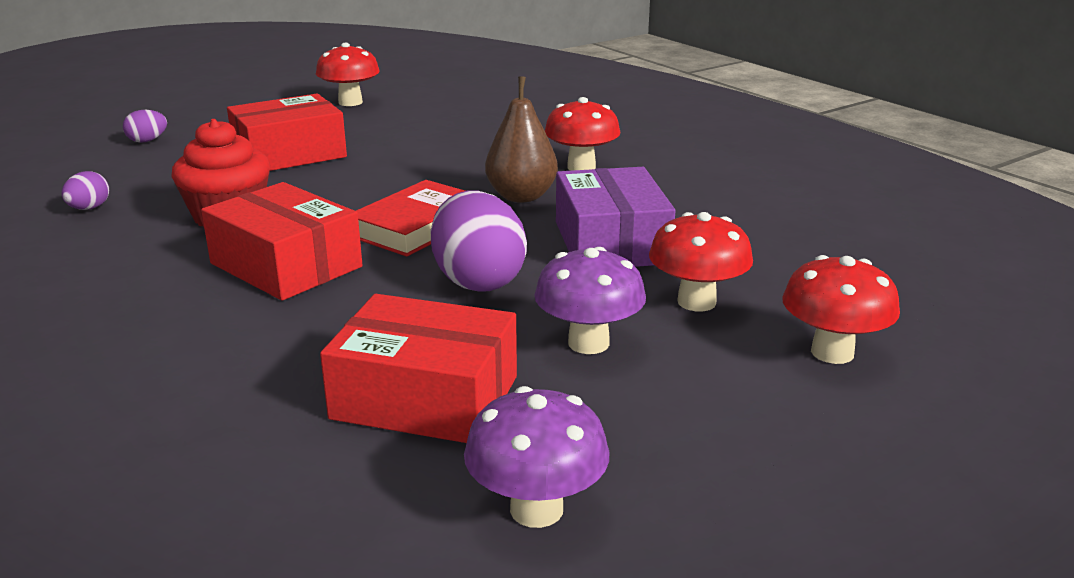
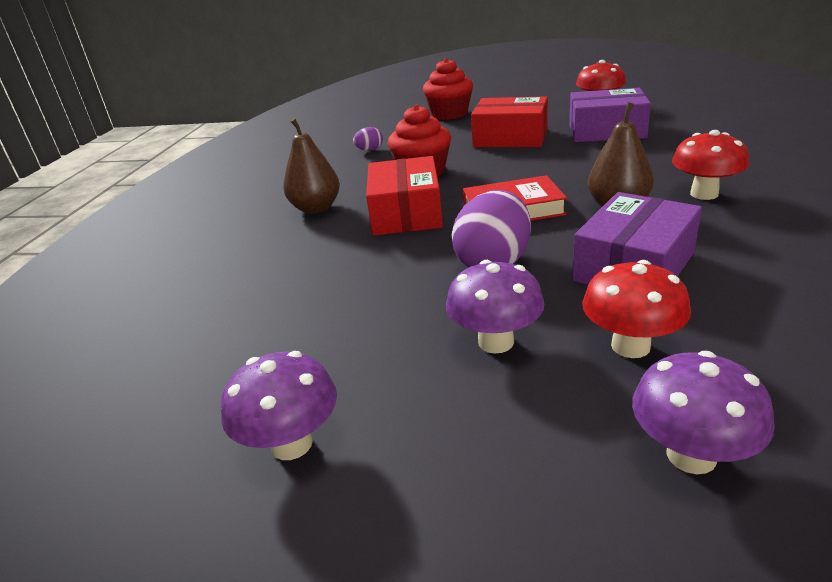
camera: 50 degrees right, 5 degrees up
purple egg [123,110,167,142] -> red cupcake [423,58,473,120]
red box [320,294,517,443] -> none
red mushroom [782,255,900,364] -> purple mushroom [632,351,775,474]
none -> brown pear [283,118,340,214]
none -> purple box [569,88,651,142]

